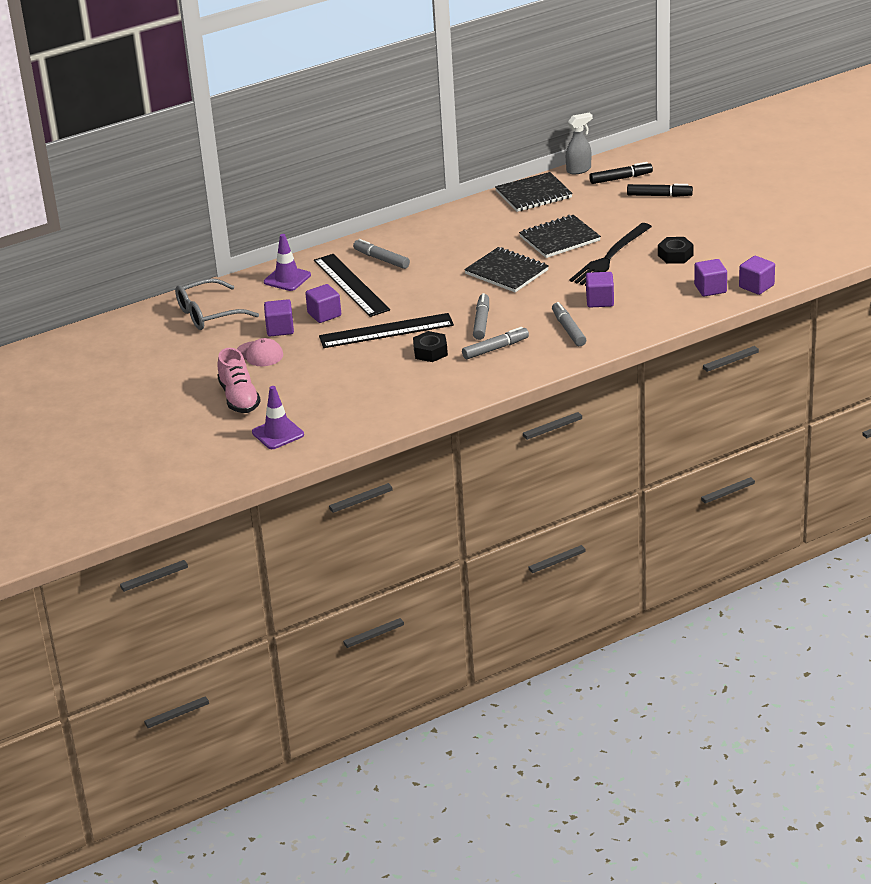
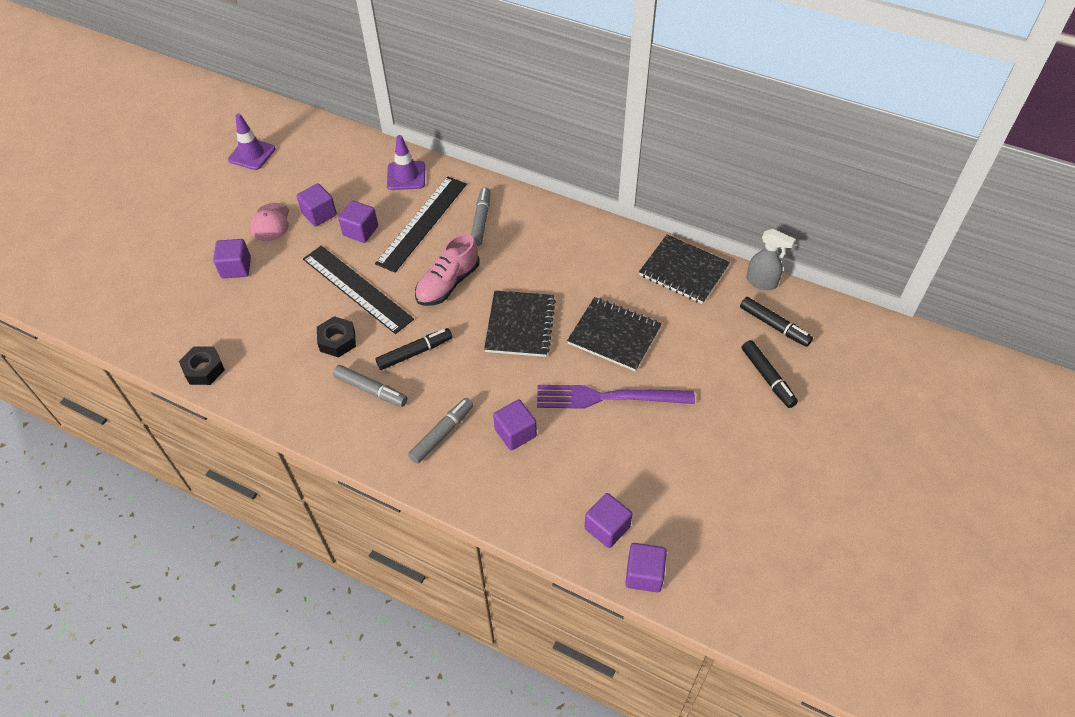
camera: 55 degrees right, 20 degrees up
grey glasses [175,278,259,330] -> none
pink shoe [217,348,261,413] -> pink shoe moved to [415,234,480,306]
purple traffic cone [252,386,304,449] -> purple traffic cone moved to [228,113,276,170]
grey marker [473,293,489,340] -> black marker [375,328,452,370]
black fork [569,223,652,286] -> purple fork [537,385,695,409]
black nut [658,237,694,264] -> black nut moved to [179,346,225,385]
none -> purple cube [213,239,251,279]

